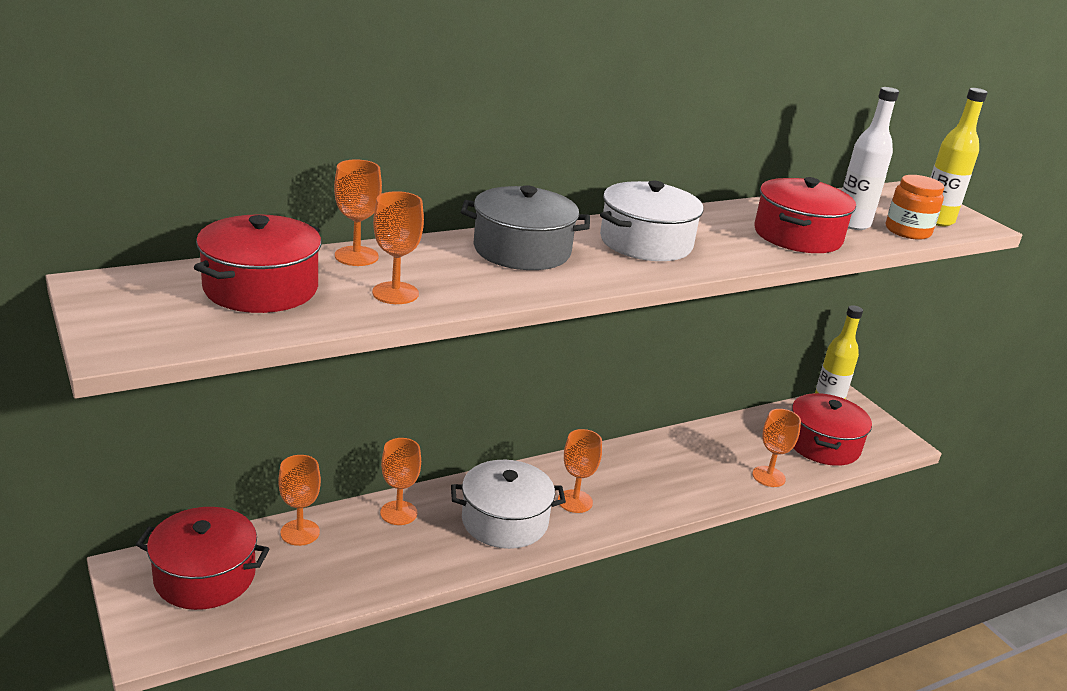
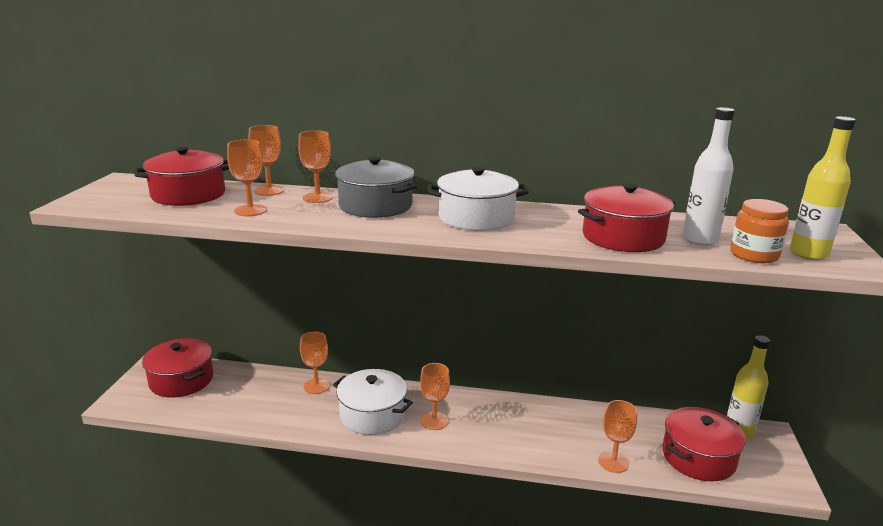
camera: 40 degrees right, 5 degrees down
orange goblet [278,455,321,546] -> orange goblet moved to [298,130,333,203]

